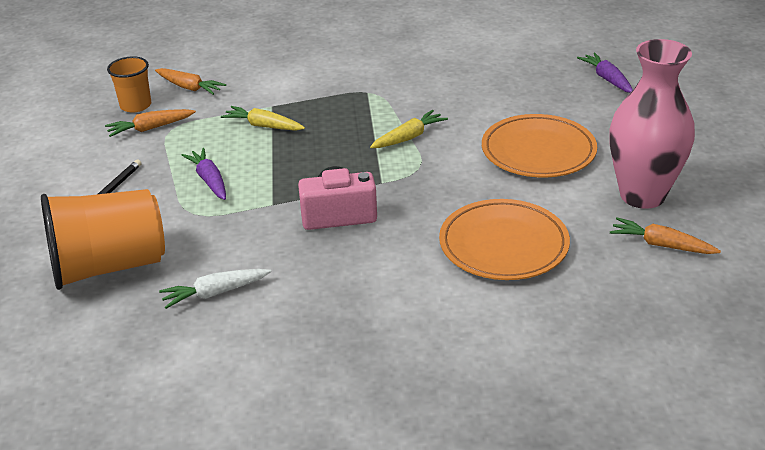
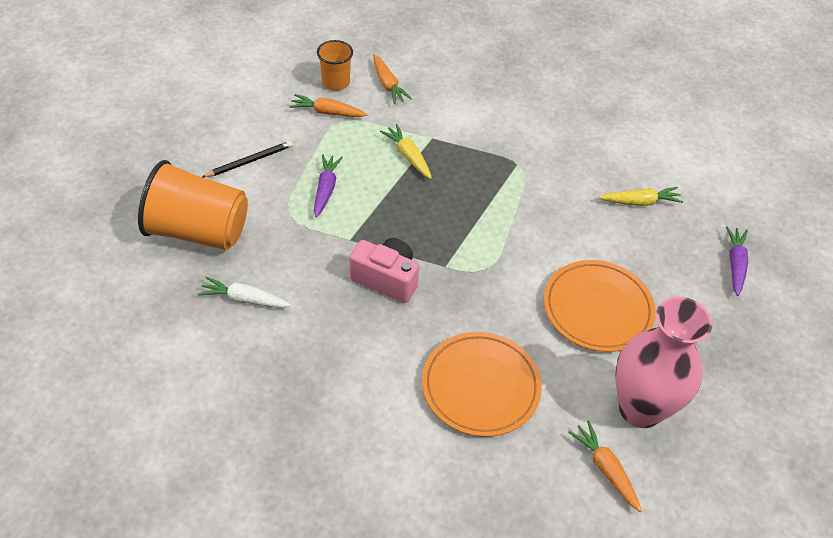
camera: 30 degrees right, 15 degrees up
yellow carrot [370,110,448,148] -> yellow carrot moved to [599,187,683,206]

